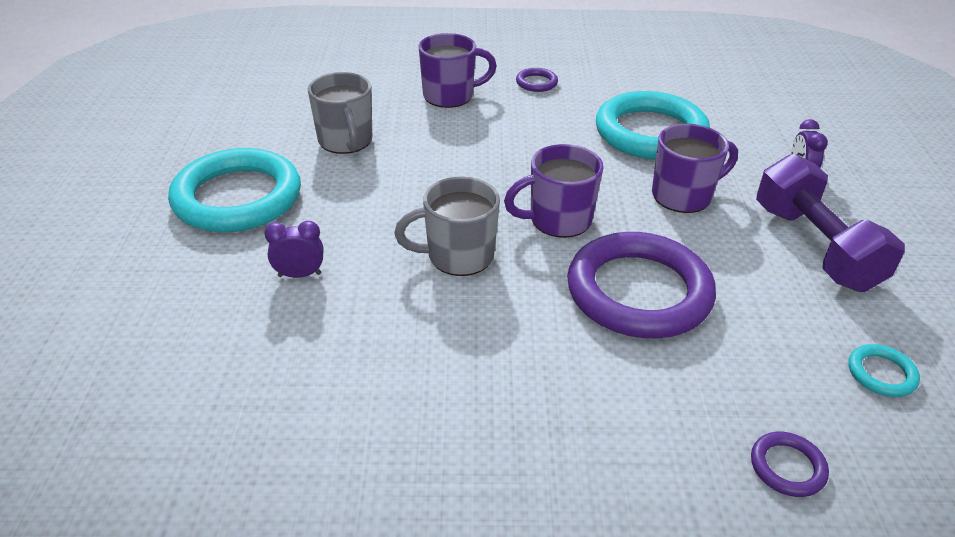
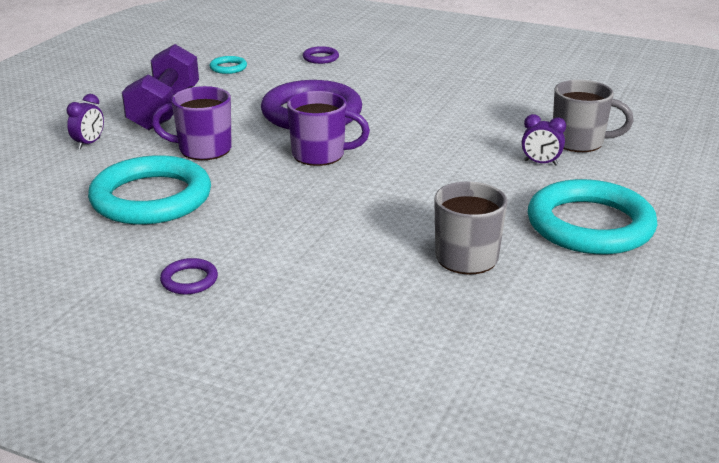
camera: 155 degrees left, 10 degrees down
grey mug [394,177,500,276] -> grey mug moved to [553,80,634,152]
purple mug [418,33,497,108] -> none

